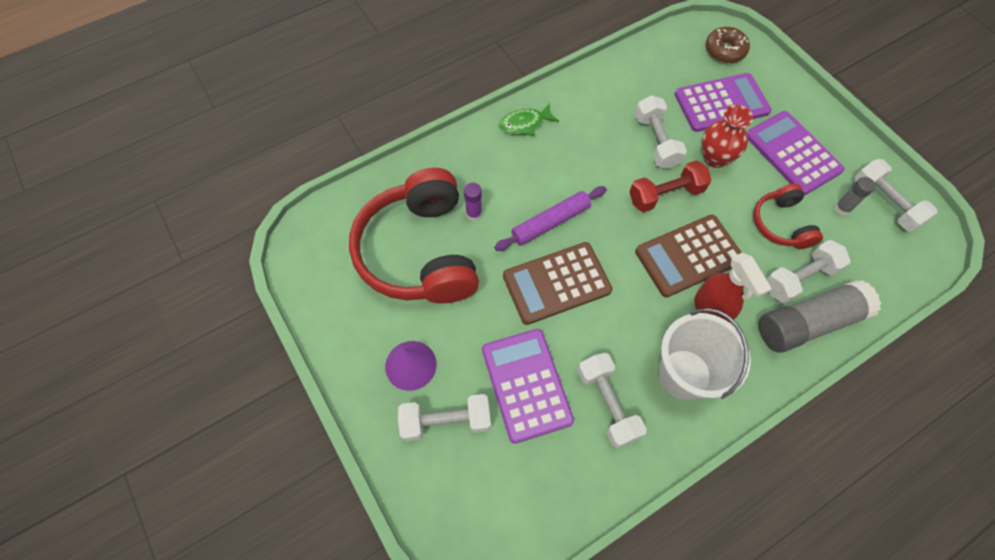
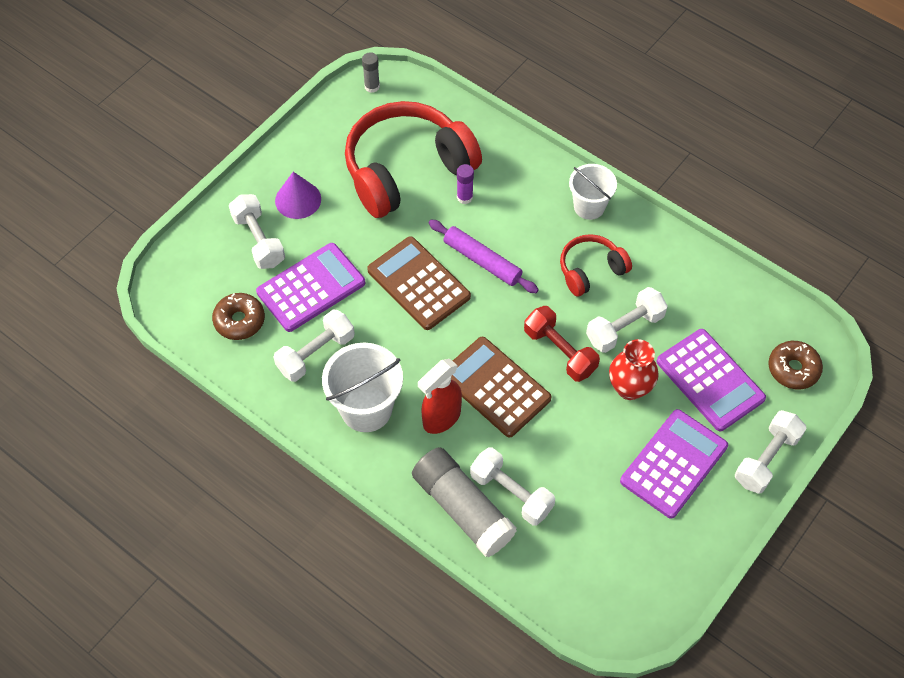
camera: 70 degrees right, 5 degrees down
green fish [499,103,559,136] -> white bucket [569,164,617,220]
red headphones [753,183,823,249] -> red headphones moved to [560,234,632,297]
grey glue stick [835,177,876,215] -> grey glue stick moved to [362,52,380,93]
white dumbbell [854,159,937,232] -> white dumbbell moved to [735,410,807,494]
none -> brown donut [212,293,265,340]

